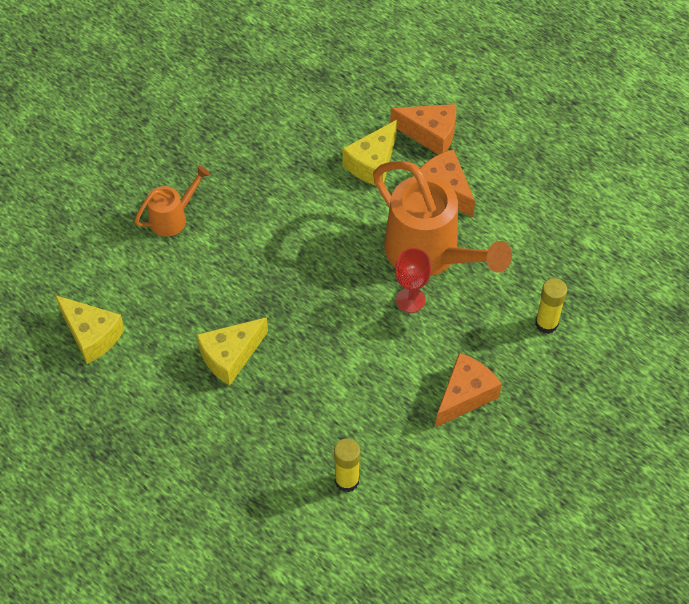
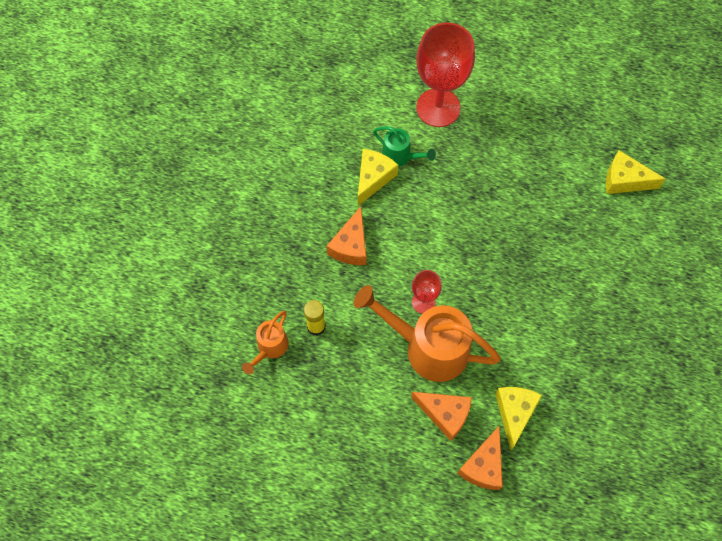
camera: 155 degrees right, 10 degrees up
orange watering can [135,166,210,237] -> orange watering can moved to [242,311,289,374]
yellow cheese [197,317,268,386] -> yellow cheese moved to [358,149,398,206]
yellow glue stick [334,438,360,492] -> green watering can [373,126,436,167]
orange cheese [390,104,456,155] -> orange cheese turned 60 degrees counterclockwise [457,425,503,490]
none -> red goblet [416,22,475,127]

